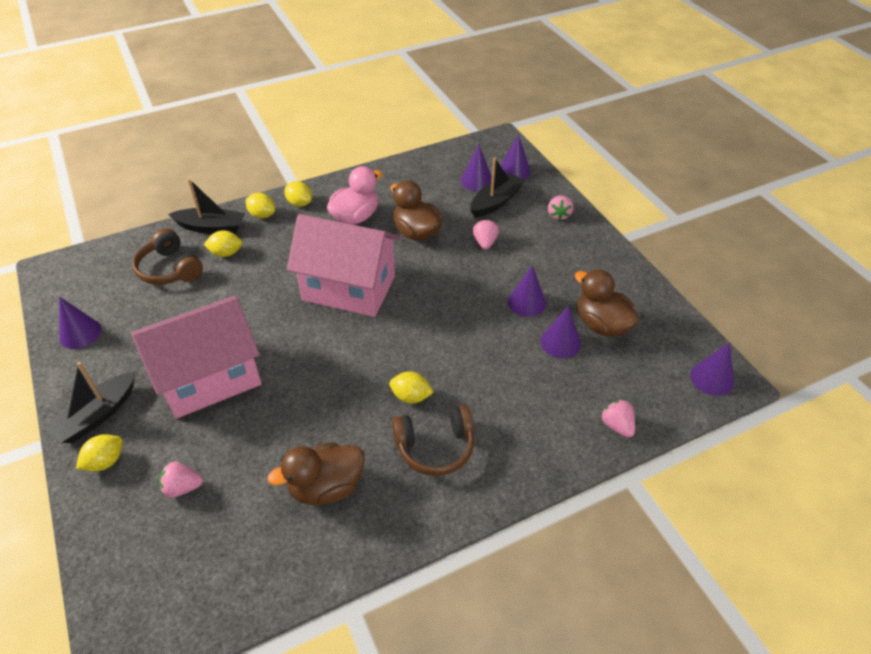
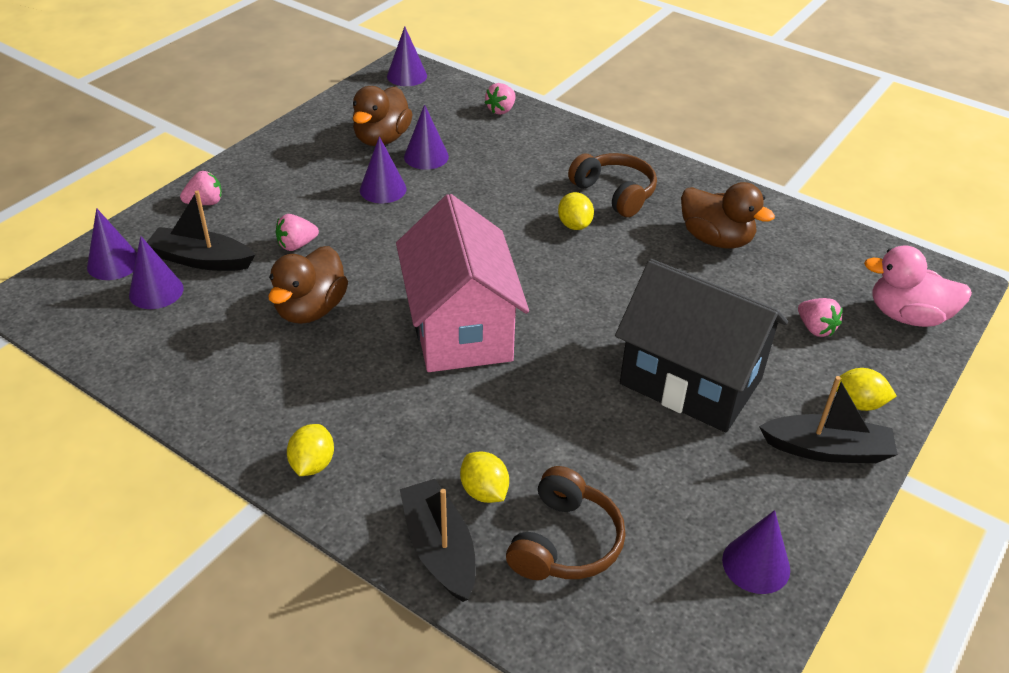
camera: 120 degrees left, 5 degrees down
pink house [131,296,262,419] -> black house [615,259,788,432]
yellow lemon [245,193,275,218] -> none
pink duck [327,166,382,225] -> pink duck moved to [864,245,972,327]

